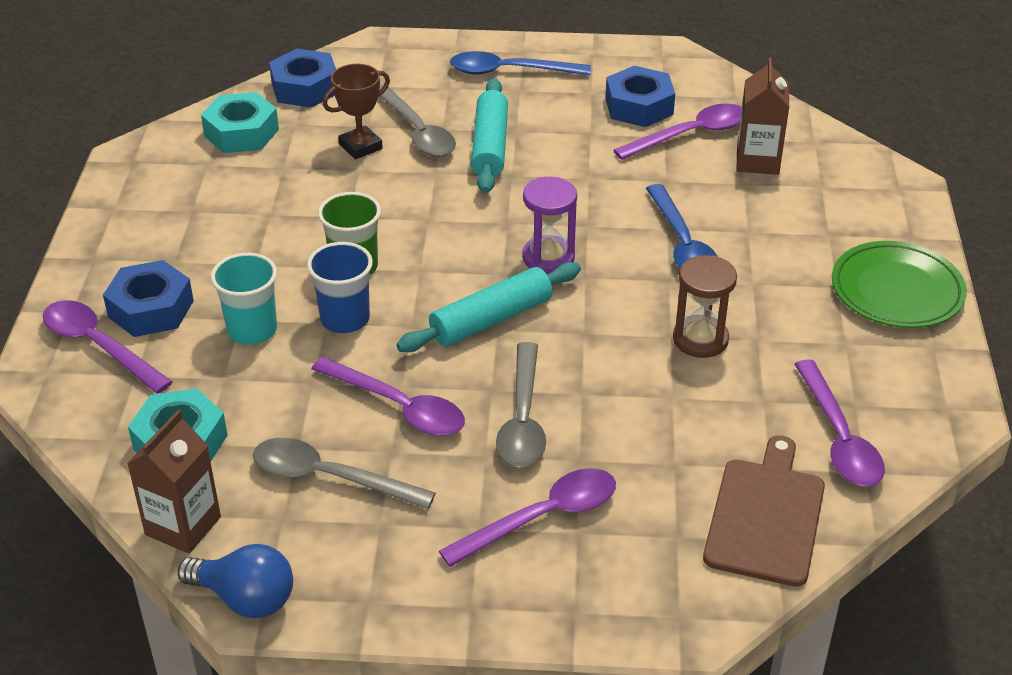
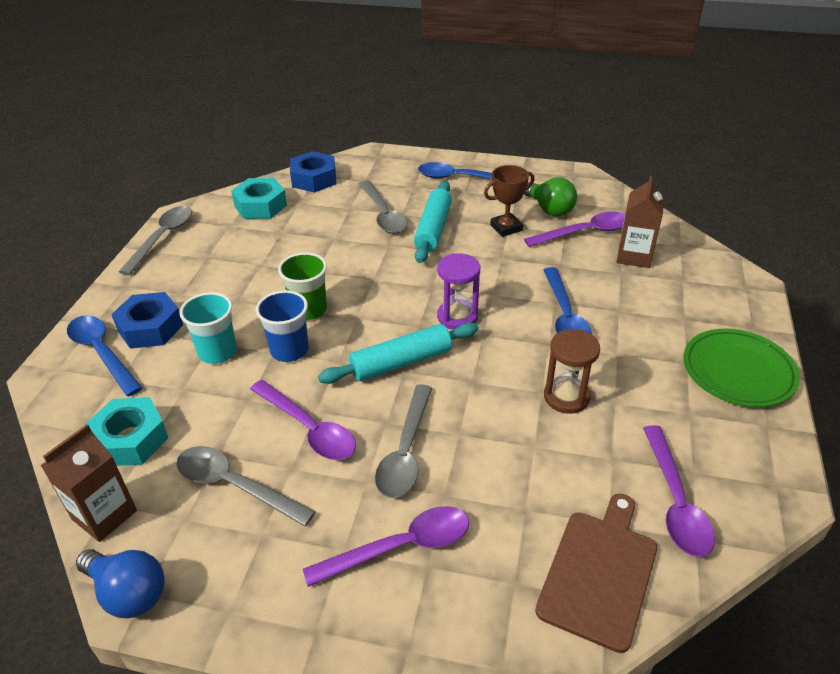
camera: 10 degrees right, 0 degrees up
purple spoon [43,300,172,394] -> blue spoon [67,315,142,396]
brown trophy [323,64,390,159] -> brown trophy moved to [484,165,534,237]
blue nut [605,66,675,127] -> green light bulb [524,177,577,216]
none -> grey spoon [119,206,192,275]

